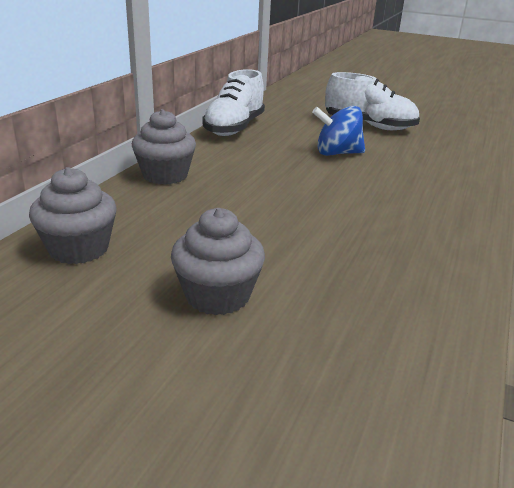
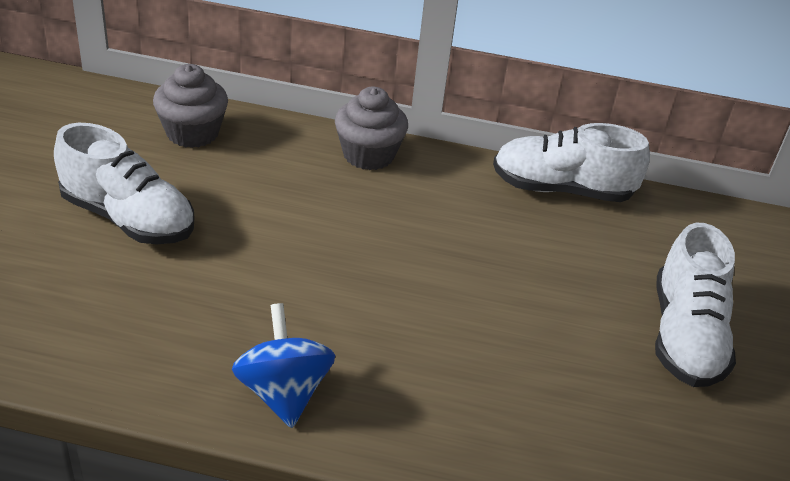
camera: 75 degrees right, 10 degrees up
grey cupcake [171,208,265,315] -> white shoe [54,123,194,244]
blue spinning top [312,106,365,156] -> blue spinning top moved to [232,303,335,428]

